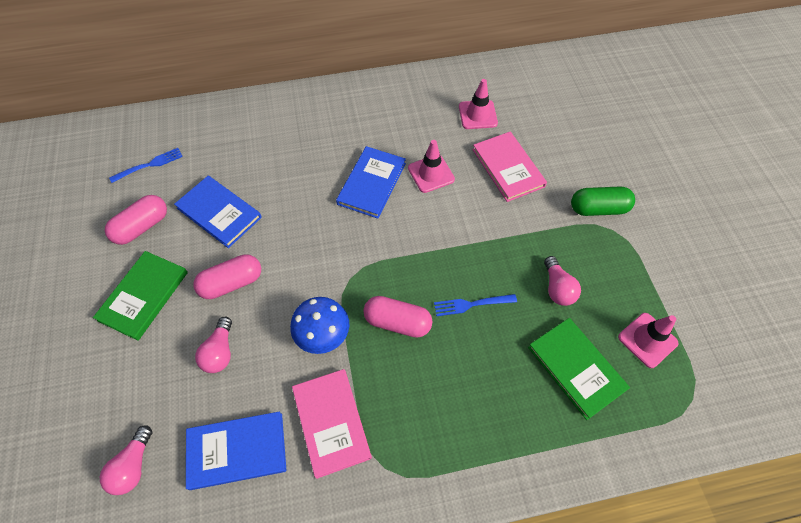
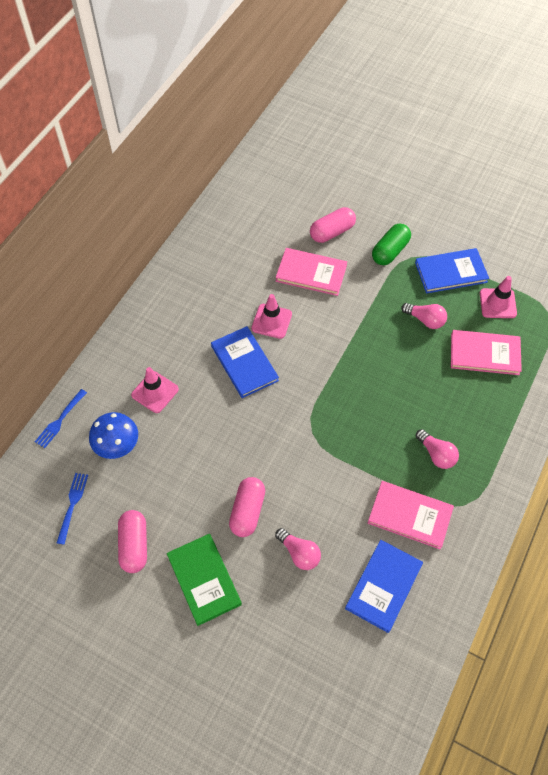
camera: 50 degrees left, 0 degrees up
pink light bulb [100,425,152,495] -> pink light bulb moved to [416,429,459,469]
blue book [174,176,262,248] -> blue book moved to [415,248,489,293]
blue mushroom [290,297,350,354] -> blue mushroom moved to [89,412,138,459]
pink capsule [363,296,432,338] -> pink capsule moved to [310,207,356,243]
blue fork [434,294,517,316] -> blue fork moved to [35,389,87,448]
pink traffic cone [459,79,498,129] -> pink traffic cone moved to [131,367,179,413]
green book [528,318,630,420] -> pink book [451,330,522,375]

